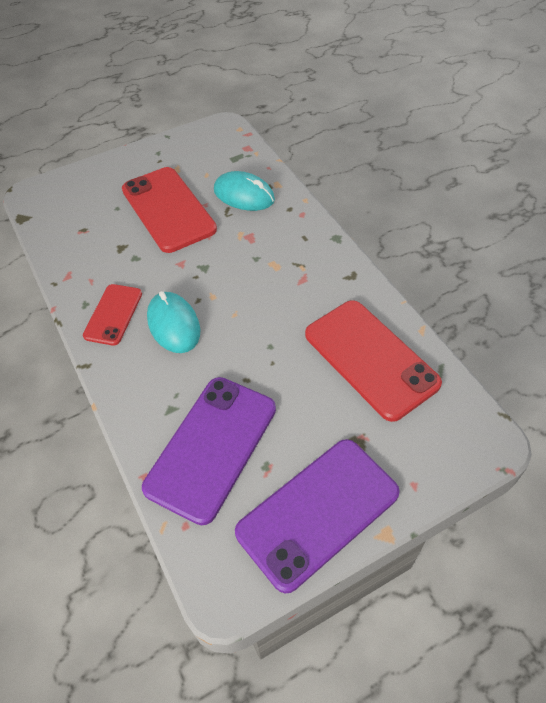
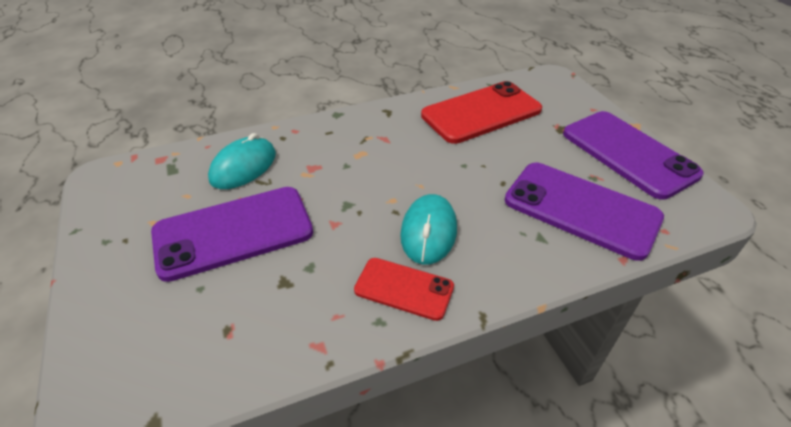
camera: 85 degrees left, 10 degrees down
red phone [122,167,217,253] -> purple phone [151,187,313,282]
turquoise mouse [147,291,200,353] -> turquoise mouse turned 60 degrees counterclockwise [400,194,457,265]

